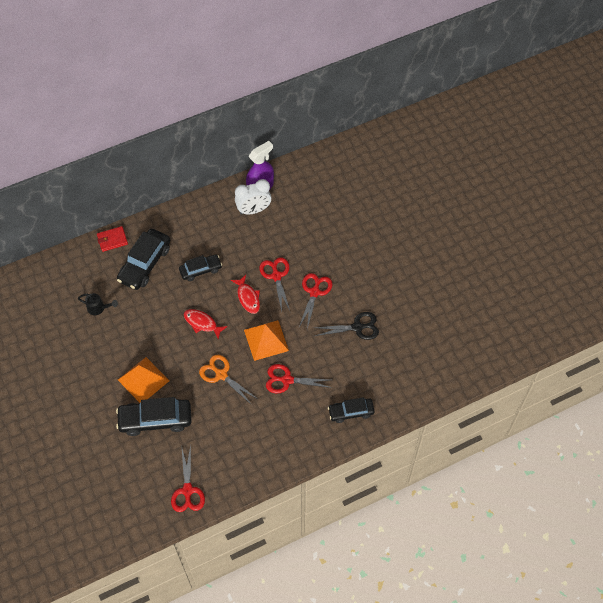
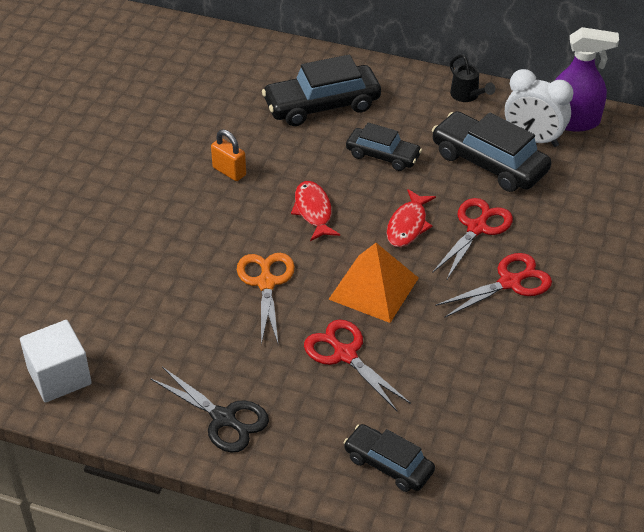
camera: 45 degrees right, 15 degrees down
black watering can [78,293,118,315] -> black watering can moved to [450,54,495,102]
red wallet [97,226,128,252] -> none
black car [116,397,192,436] -> black car moved to [432,111,551,192]
orange pyramid [118,357,169,403] -> none
red scissors [171,445,205,512] -> white cube [20,320,92,403]
black scissors [315,312,379,340] -> black scissors moved to [150,367,269,453]
none -> orange padlock [211,129,246,181]

